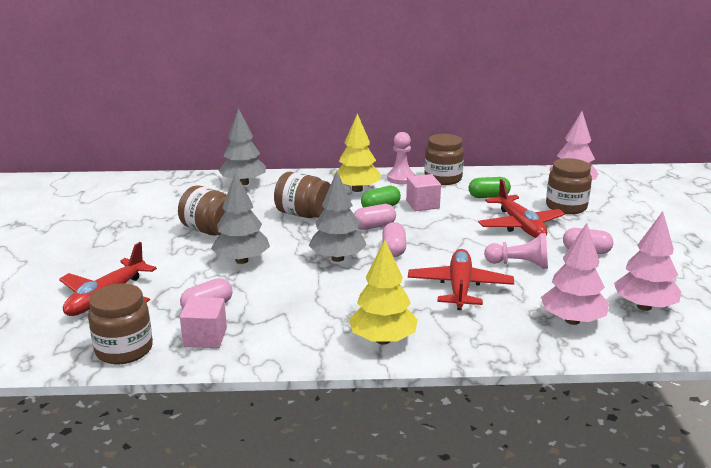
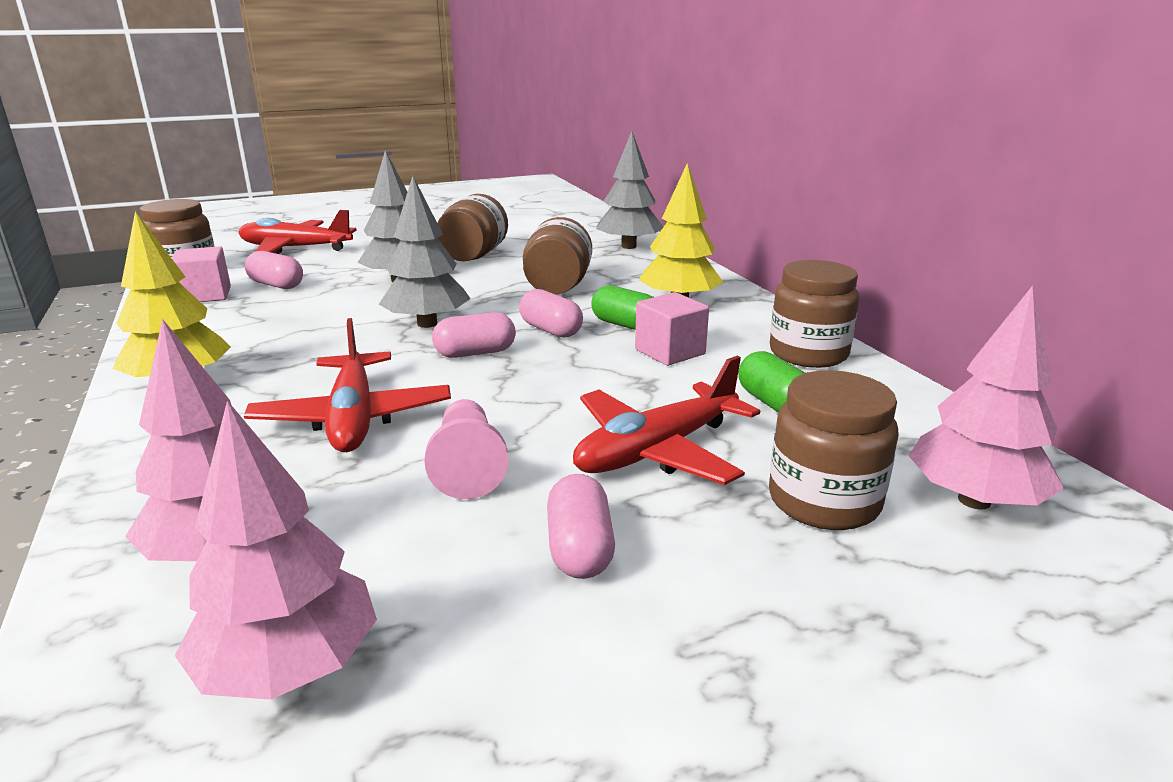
camera: 70 degrees right, 0 degrees up
pink pawn [387,132,415,184] -> none
red plane [408,249,514,310] -> red plane turned 90 degrees clockwise [244,318,451,452]

